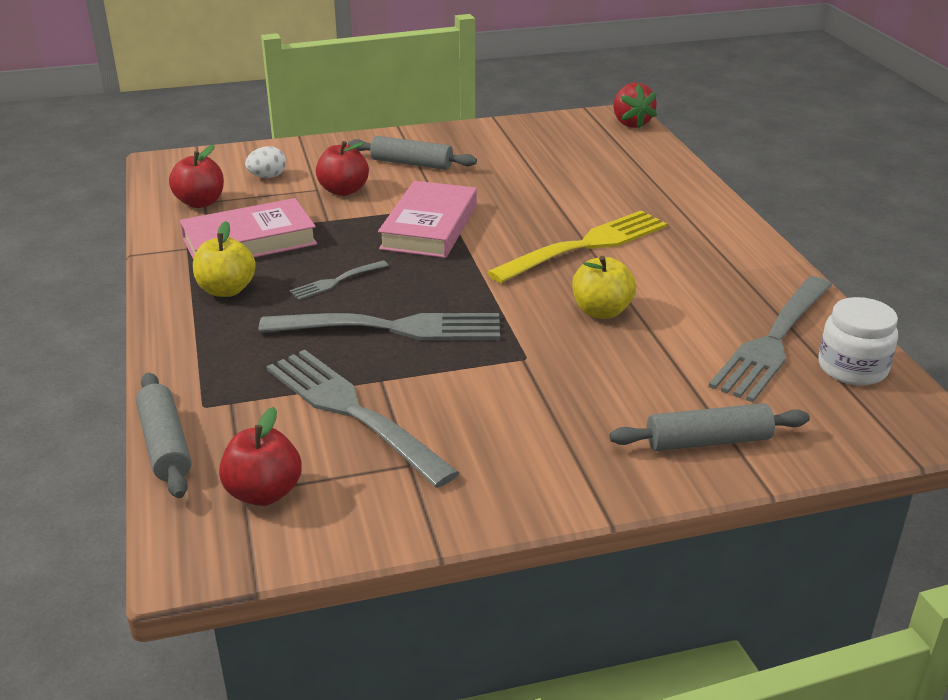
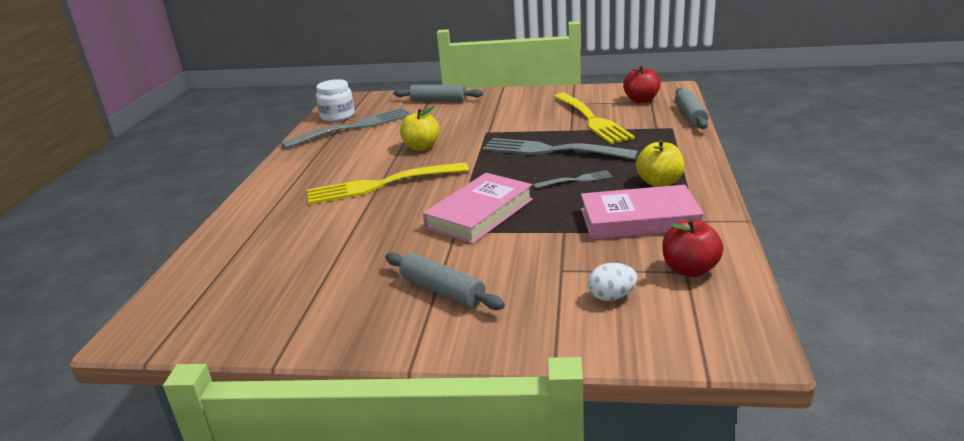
camera: 155 degrees left, 5 degrees down
grey fork [266,350,459,488] -> yellow fork [553,93,635,144]
red apple [316,141,369,196] -> none
red strawberry [613,82,657,129] -> none

